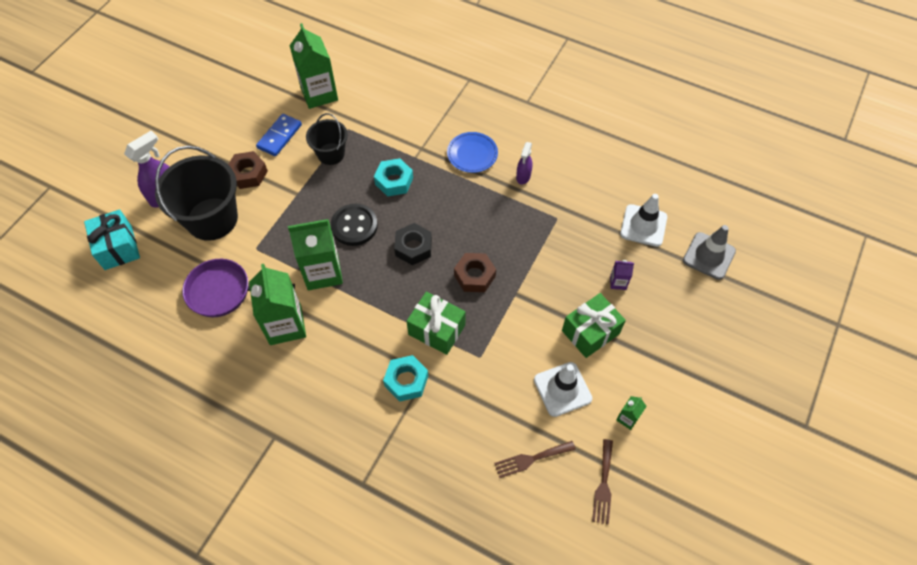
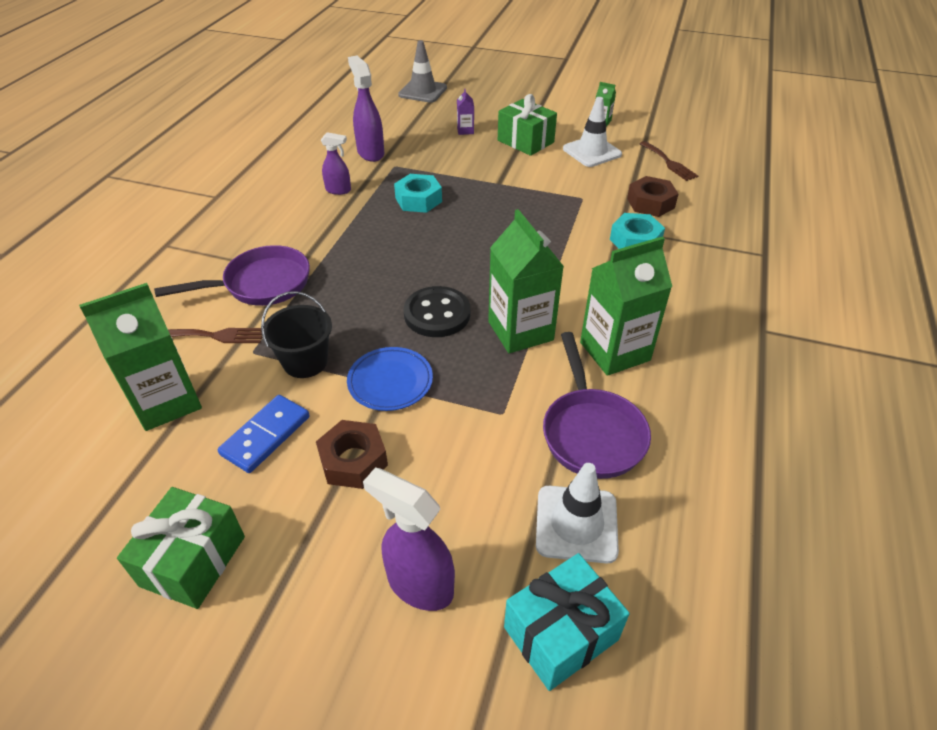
camera: 100 degrees left, 15 degrees down
black bucket [155,146,238,241] -> none
blue domino [256,114,302,156] -> blue domino turned 75 degrees counterclockwise [218,395,310,473]
turquoise nut [374,158,413,197] -> turquoise nut moved to [394,174,442,213]
black nut [394,223,432,265] -> none
green gift [406,292,466,355] -> green gift moved to [117,487,245,609]
blue plate [447,132,498,173] -> blue plate moved to [347,347,433,411]
brown nut [454,253,496,292] -> brown nut moved to [627,176,679,217]
brown fork [592,439,613,525] -> brown fork moved to [168,328,262,343]
white traffic cone [620,194,667,247] -> white traffic cone moved to [536,463,619,564]
none -> purple pan [154,245,310,306]
none -> purple spray bottle [348,56,384,162]

